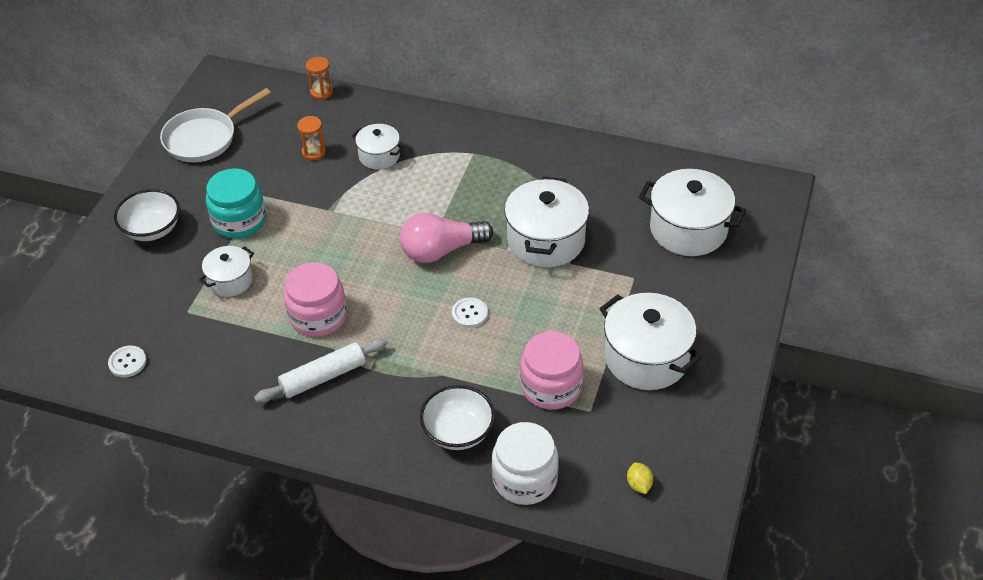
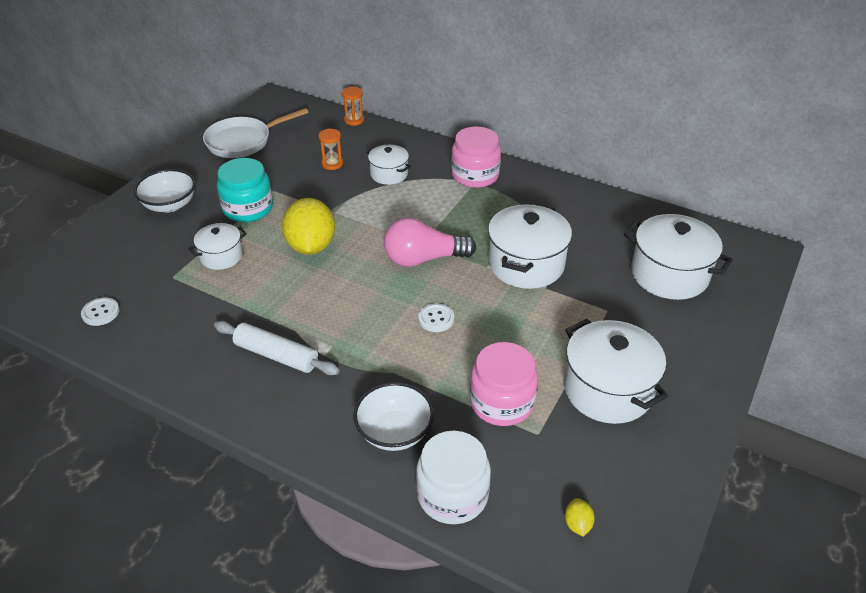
camera: 10 degrees right, 5 degrees down
white rolling pin [254,338,388,403] -> white rolling pin turned 45 degrees clockwise [214,321,339,375]
pink jar [284,262,347,337] -> pink jar moved to [451,126,501,188]
none -> yellow lemon [282,198,335,255]

